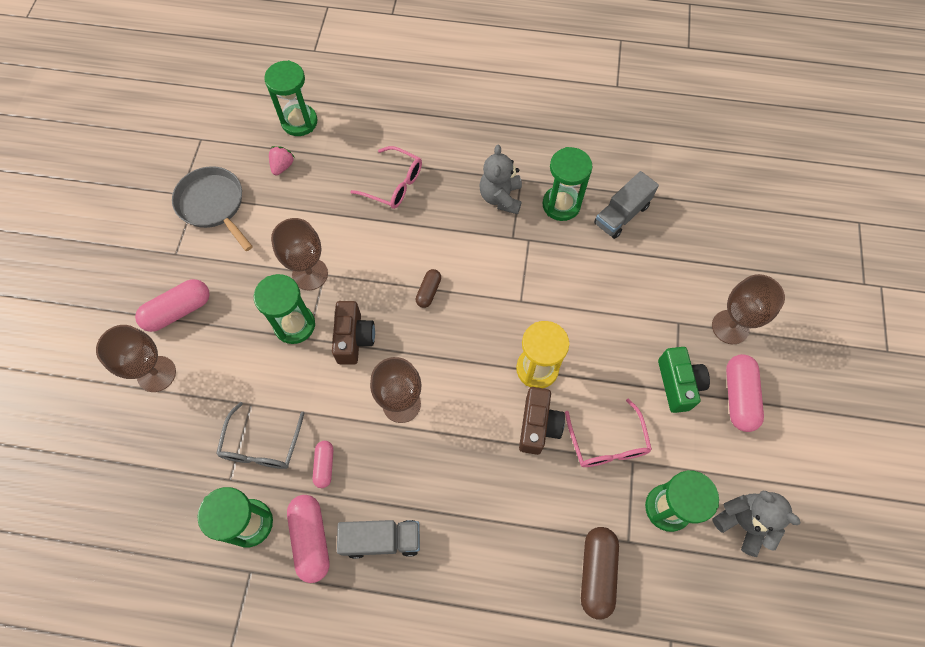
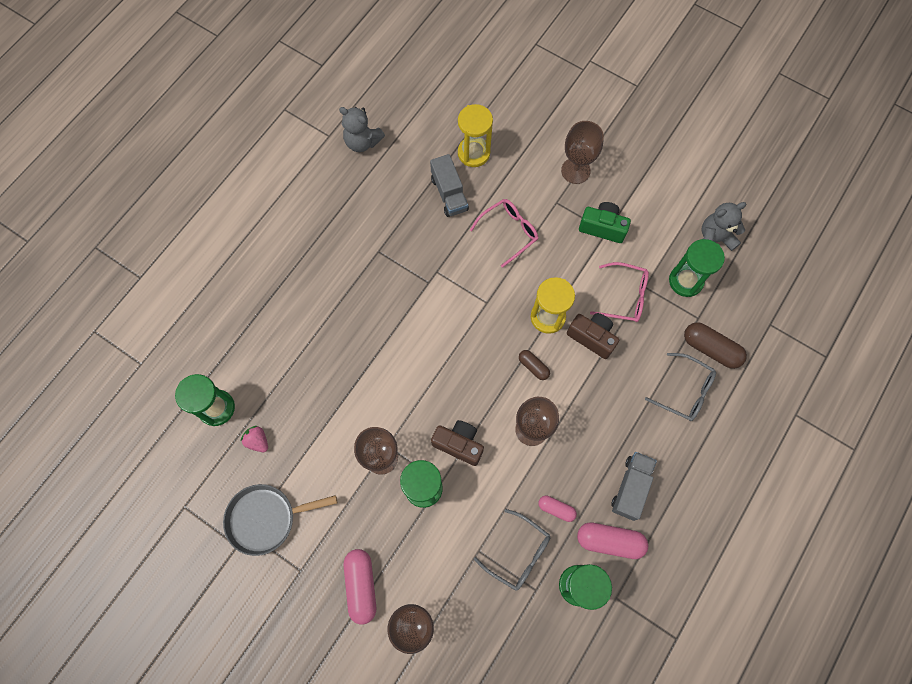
camera: 65 degrees left, 5 degrees up
pink glasses [350,146,422,209] -> pink glasses moved to [470,199,538,268]
brown capsule [415,269,441,308] -> brown capsule moved to [519,350,550,380]
grey teddy bear [479,145,522,214] -> grey teddy bear moved to [339,107,385,152]
green hourglass [543,147,593,221] -> none
pink capsule [726,354,764,432] -> none
none -> yellow hourglass [458,104,493,167]
none -> grey glasses [645,353,716,421]

